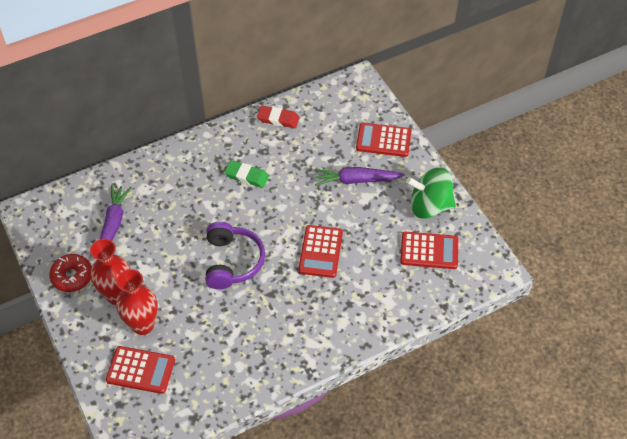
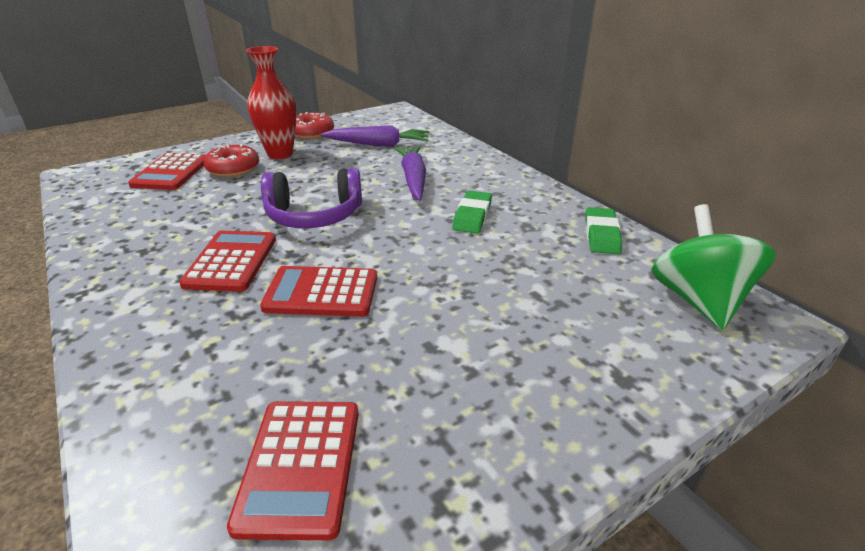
camera: 85 degrees right, 20 degrees down
red vase [116,269,158,335] -> red donut [203,144,259,177]
red eraser [257,106,300,128] -> green eraser [585,207,622,254]
purple carrot [314,167,404,186] -> purple carrot moved to [395,146,426,201]
red calculator [356,122,412,157] -> red calculator moved to [179,231,276,292]
green spinning top [406,167,456,219] -> green spinning top moved to [652,204,776,330]

